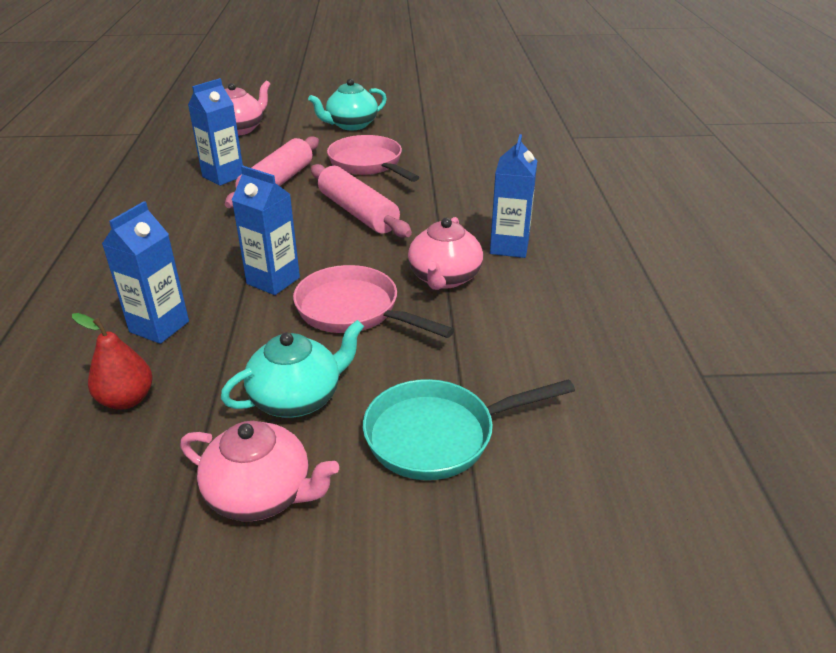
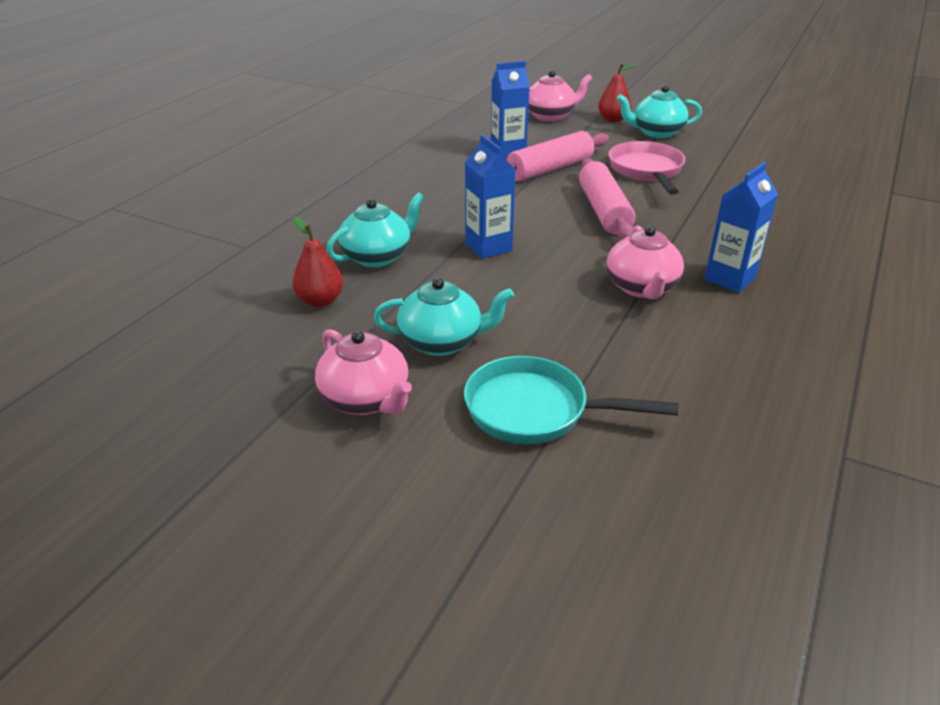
camera: 30 degrees right, 0 degrees up
blue carton [102,201,189,344] -> turquoise teapot [326,193,424,267]
pink pan [293,265,454,338] -> none
pink teapot [408,217,483,290] -> pink teapot turned 45 degrees counterclockwise [606,226,684,299]
none -> red pear [598,63,637,122]

